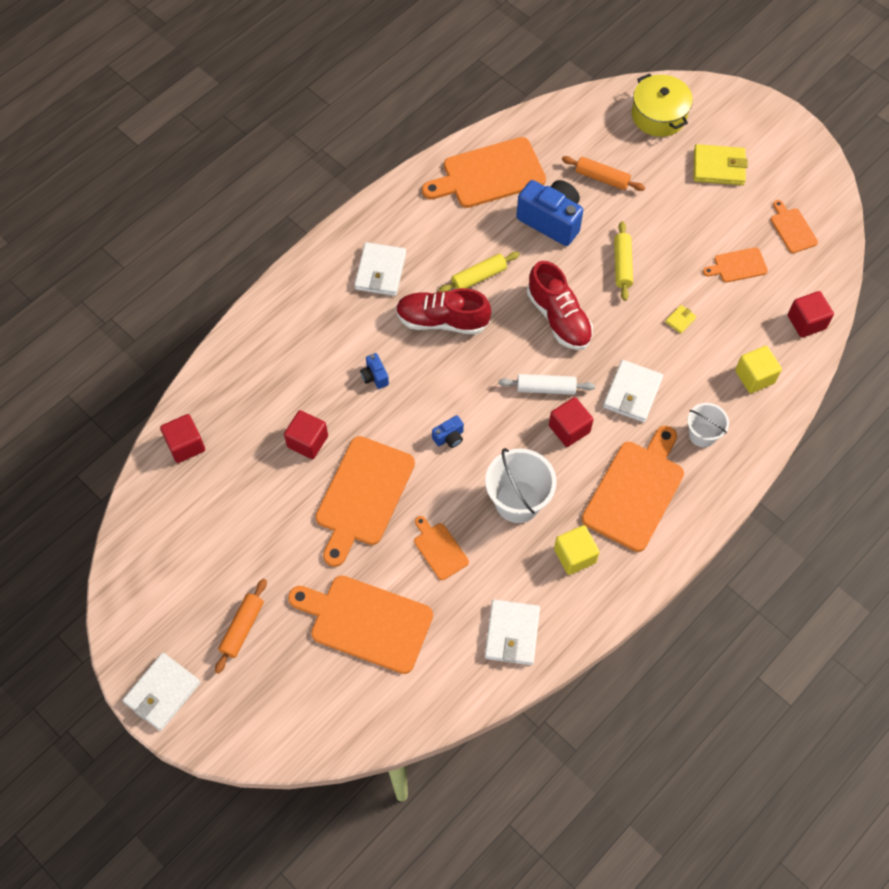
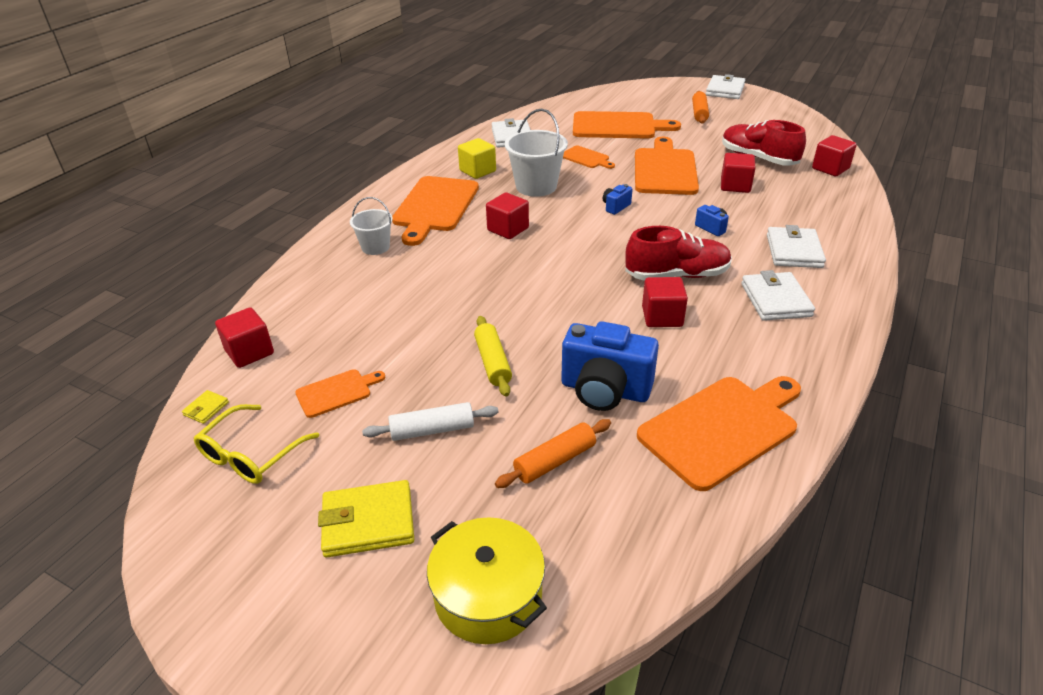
camera: 165 degrees right, 25 degrees down
yellow rolling pin [438,252,520,292] -> red cube [642,277,688,327]
white rolling pin [499,374,595,395] -> white rolling pin moved to [362,402,499,441]
red shoe [527,261,593,350] -> red shoe moved to [722,120,806,166]
orange rolling pin [562,156,645,191] -> orange rolling pin turned 45 degrees counterclockwise [495,419,611,488]
white wallet [603,360,663,423] -> white wallet moved to [767,225,826,268]
yellow wallet [665,305,697,334] -> yellow wallet moved to [182,390,229,424]
yellow cube [735,346,782,393] -> none
orange cutting board [771,200,818,253] -> yellow glasses [194,404,319,484]

